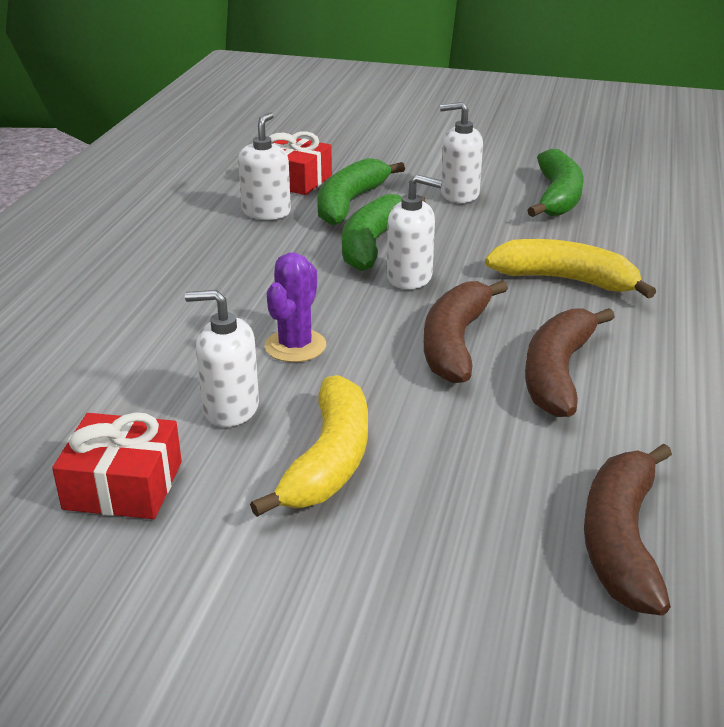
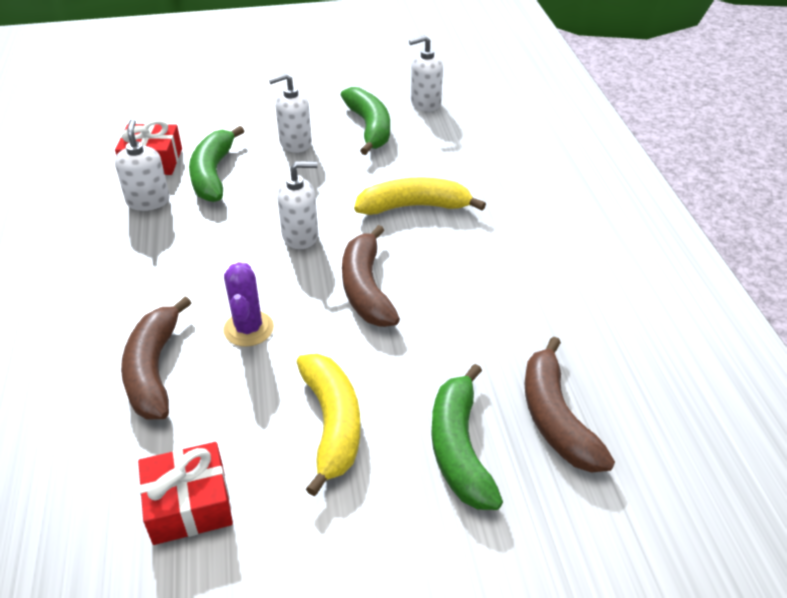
camera: 25 degrees left, 10 degrees up
white soap dispenser [185,290,259,427] -> white soap dispenser moved to [409,35,443,112]
green banana [342,194,426,271] -> green banana moved to [431,364,503,510]
brown banana [525,308,615,417] -> brown banana moved to [121,297,191,419]

